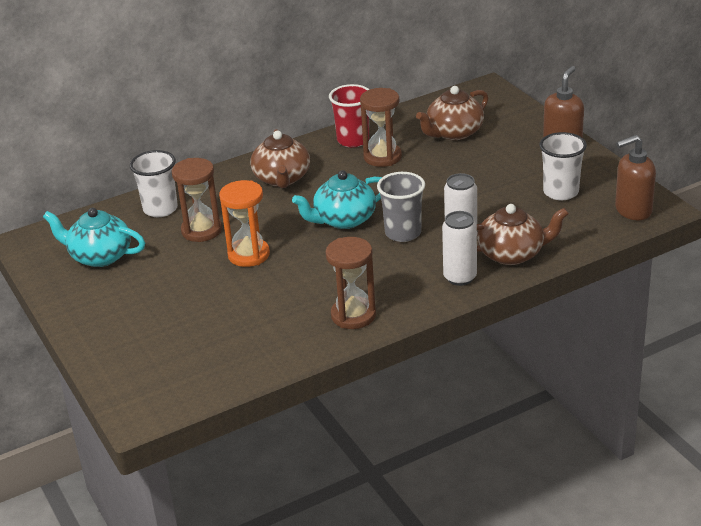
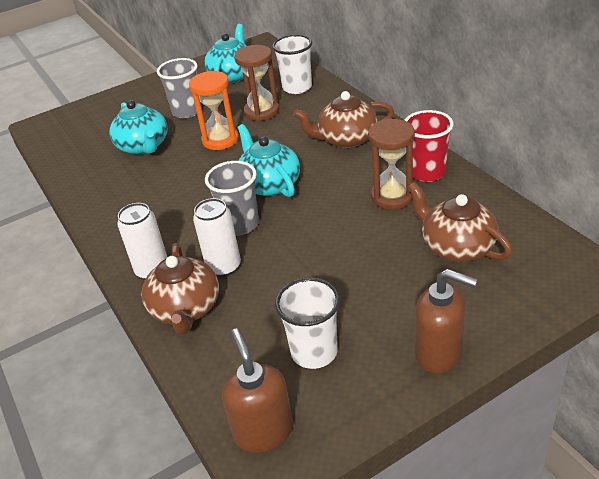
camera: 90 degrees right, 5 degrees up
brown hourglass [326,237,376,329] -> none
none -> turquoise teapot [109,100,167,155]
none -> grey cup [157,58,202,118]

